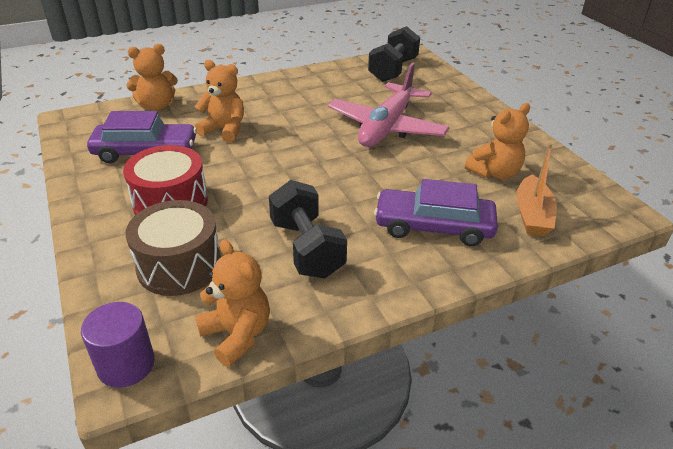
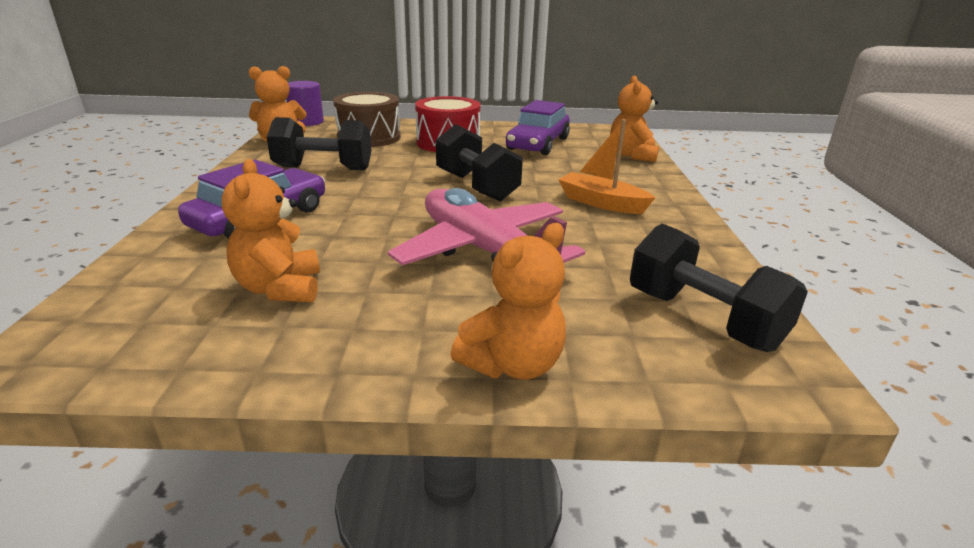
camera: 115 degrees right, 10 degrees down
orange teddy bear [195,60,244,143] -> orange teddy bear moved to [450,223,566,380]
orange boat [516,143,557,236] -> orange boat moved to [558,119,655,214]
none -> black dumbbell [436,124,523,202]

